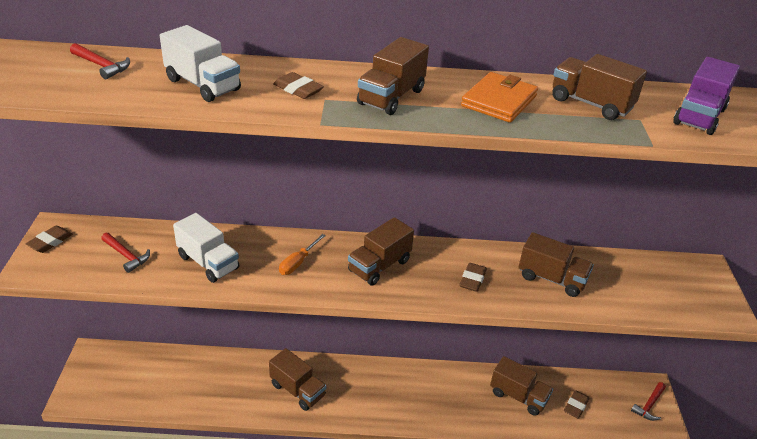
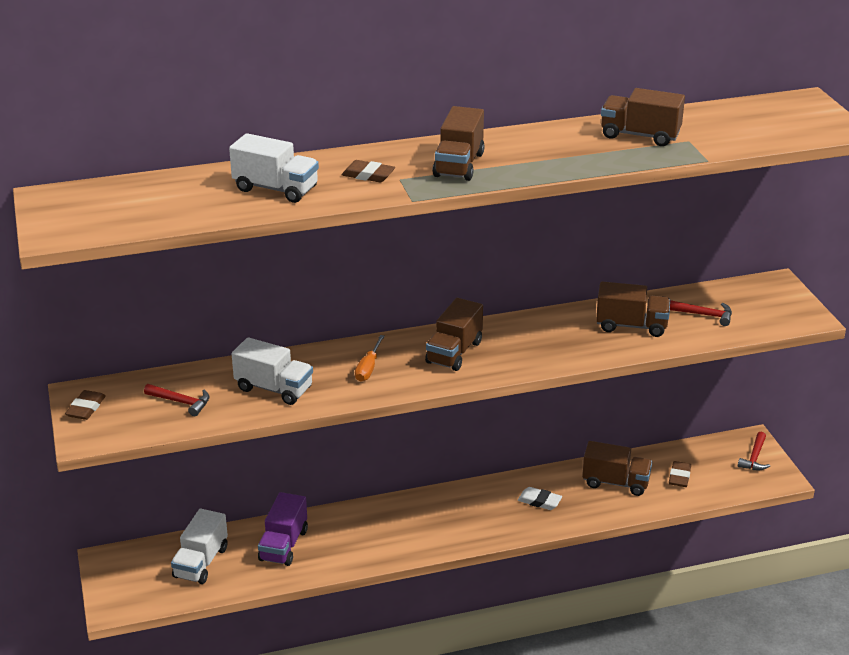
camera: 15 degrees left, 5 degrees down
red hammer [70,43,130,79] -> red hammer moved to [670,300,732,326]
brown truck [269,348,326,411] -> none
brown eraser [459,263,487,292] -> none
orange wallet [461,72,538,123] -> none
purple truck [673,57,740,135] -> purple truck moved to [258,492,308,566]
none -> white truck [171,509,228,584]
none -> white eraser [518,487,562,510]

